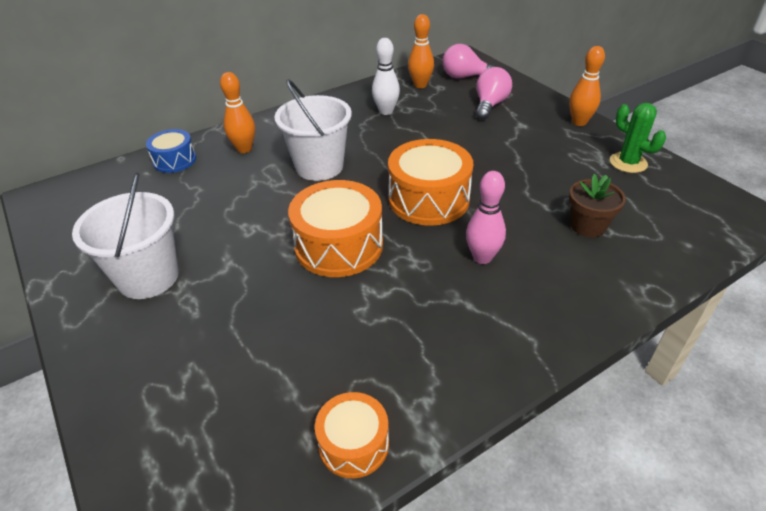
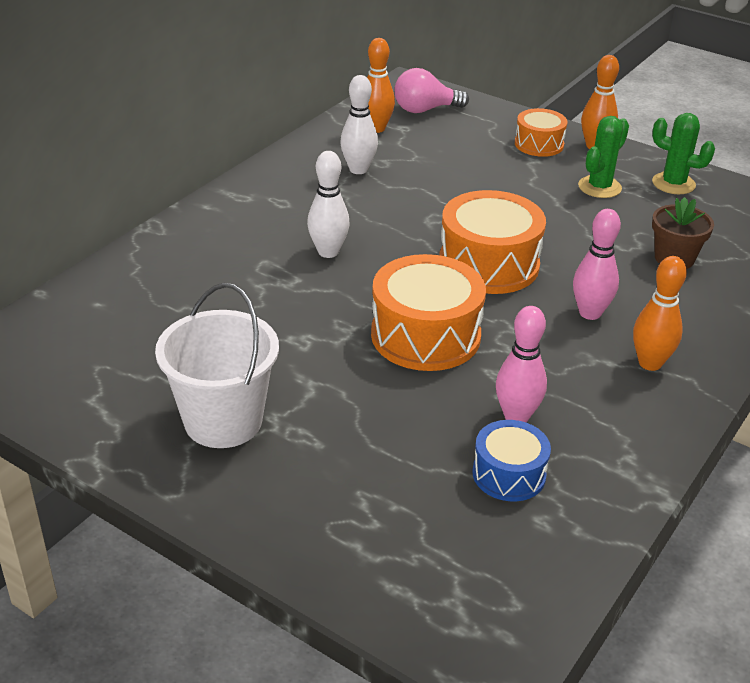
camera: 25 degrees left, 5 degrees down
blue drum [146,129,196,173] -> blue drum moved to [472,420,551,501]
orange bowling pin [220,72,255,153] -> orange bowling pin moved to [633,256,687,371]
white bucket [274,79,352,181] -> white bowling pin [307,151,350,258]
orange drum [315,392,389,478] -> orange drum moved to [515,108,568,157]
pink light bulb [476,67,512,120] -> none
none -> pink bowling pin [496,306,547,422]
none -> green cactus [578,116,629,198]

